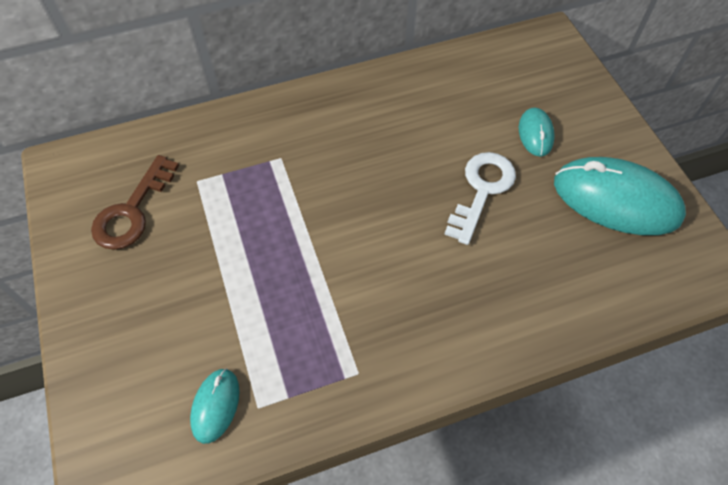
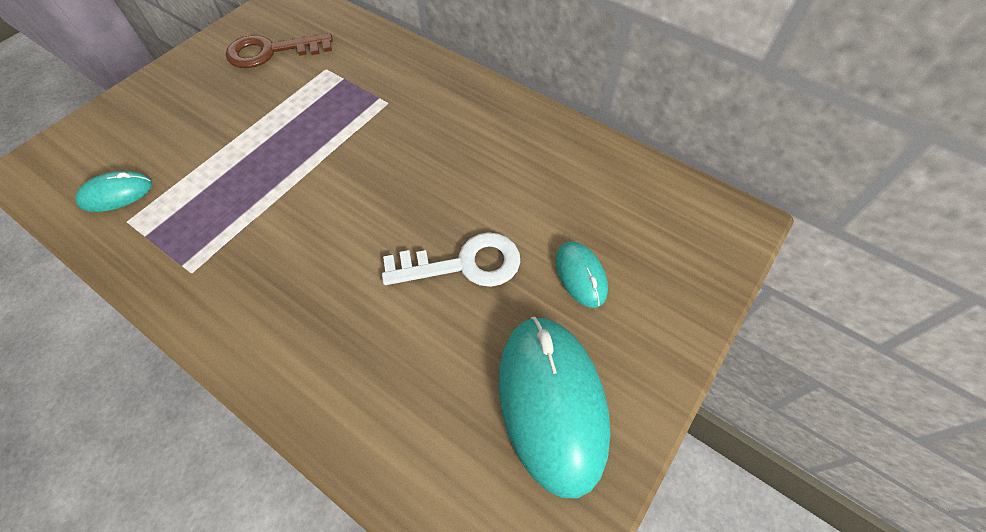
camera: 55 degrees right, 0 degrees up
turquoise mouse [519,107,555,157] -> turquoise mouse turned 75 degrees counterclockwise [556,241,608,308]

